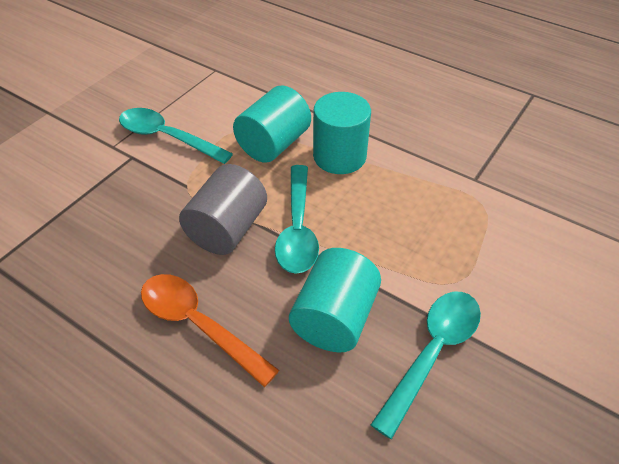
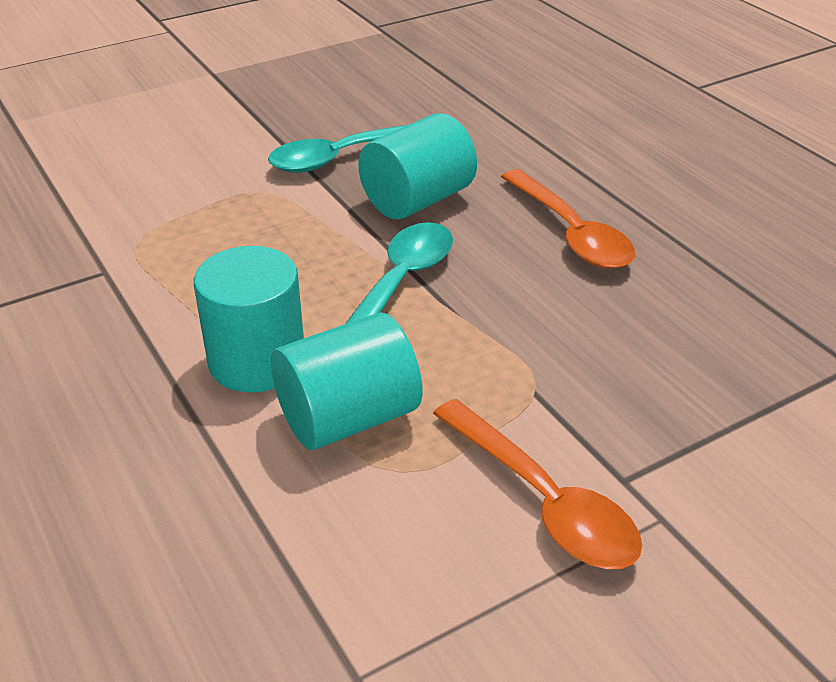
camera: 155 degrees left, 10 degrees down
turquoise spoon [119,108,233,164] -> orange spoon [433,399,642,569]
grey cylinder [179,164,267,255] -> none

